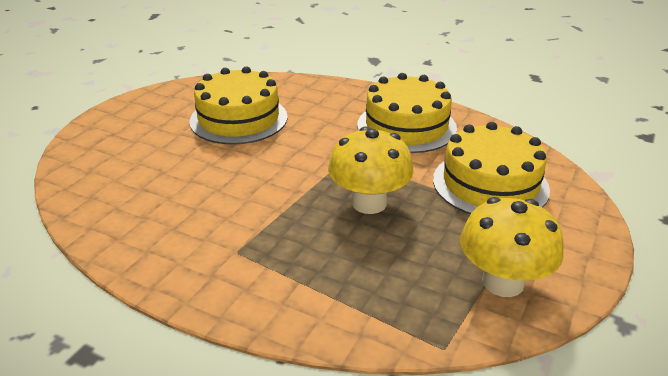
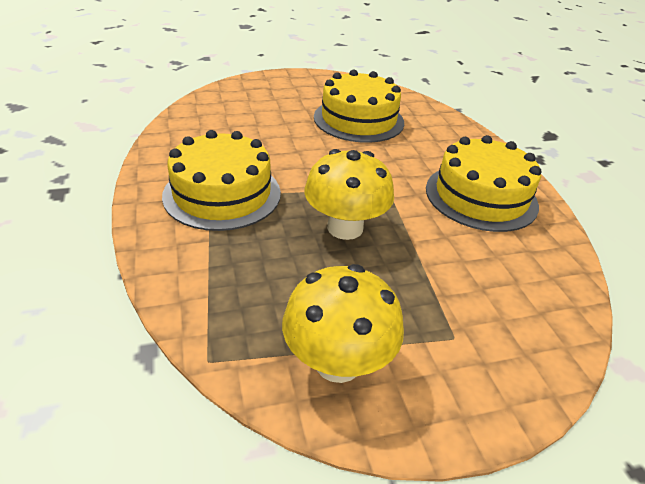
camera: 45 degrees right, 5 degrees up
yellow cake [433,122,550,214] -> yellow cake moved to [162,130,281,231]

